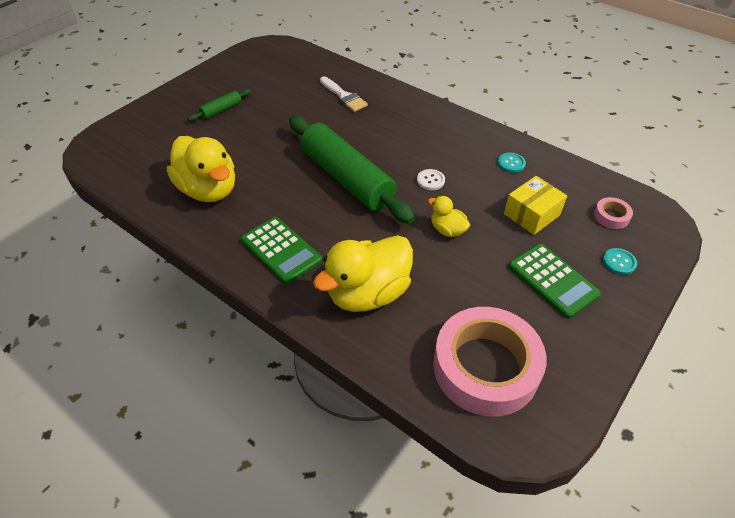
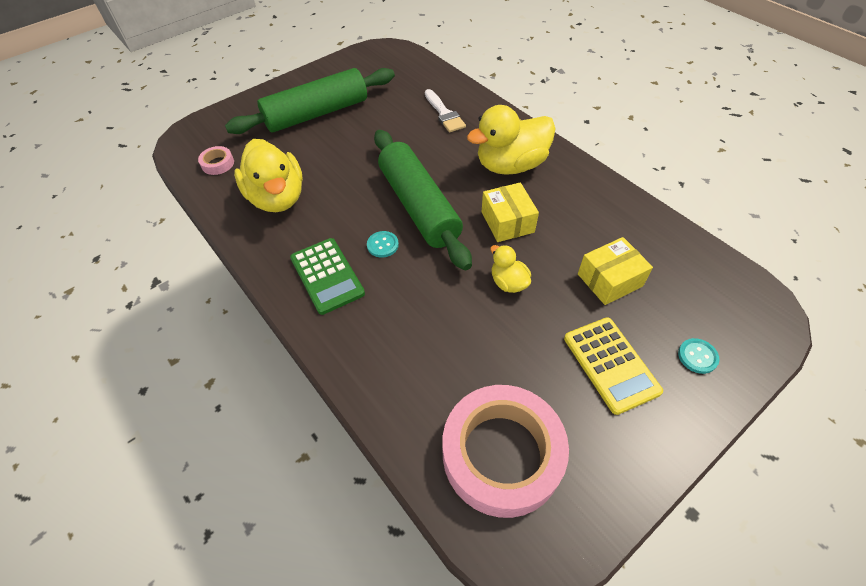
camera: 15 degrees right, 5 degrees up
green rolling pin [188,89,251,121] -> green rolling pin [225,68,395,134], size x2.36
yellow duck [313,235,413,312] -> yellow duck moved to [467,105,556,175]
white button [417,169,445,190] -> yellow box [482,182,539,242]
turquoise button [498,153,526,173] -> turquoise button moved to [367,231,399,258]
green calculator [509,244,601,318] -> yellow calculator [564,317,663,415]
pink tape [594,197,633,229] -> pink tape moved to [198,146,234,175]

